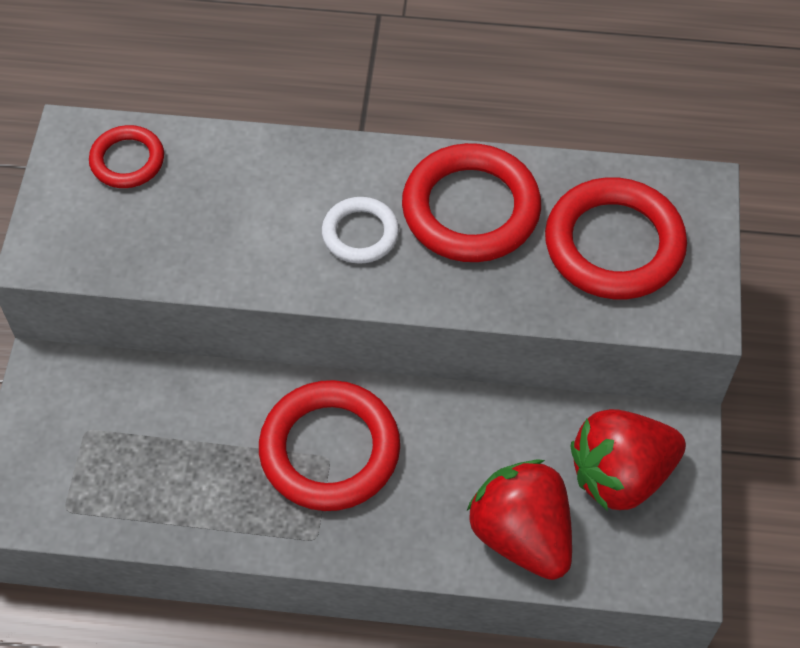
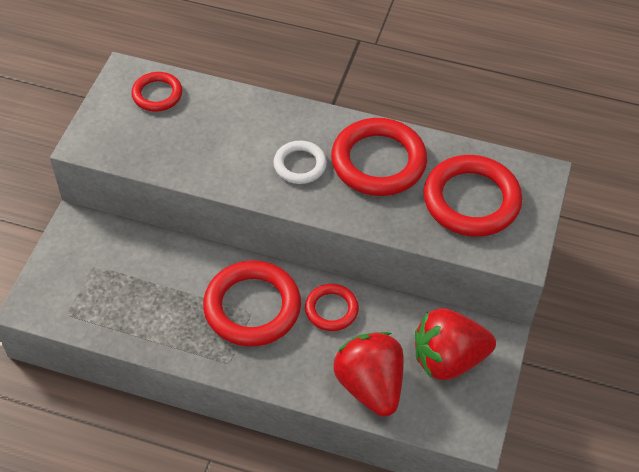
camera: 10 degrees right, 5 degrees down
none -> red ring [305,284,359,331]

